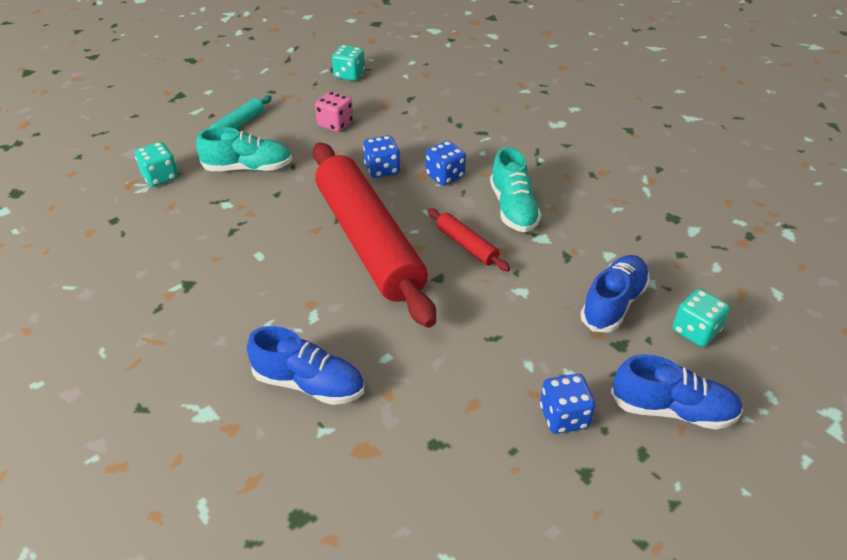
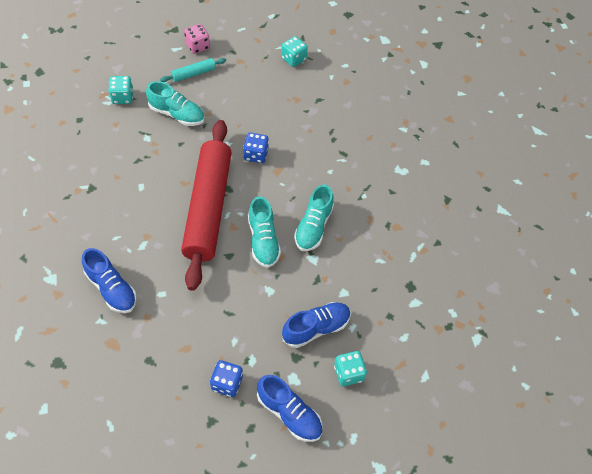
camera: 25 degrees right, 15 degrees up
pink dice [315,91,353,132] -> pink dice moved to [184,24,210,54]
blue dice [425,141,466,186] -> none
red rolling pin [428,208,510,271] -> turquoise shoe [248,196,281,268]

